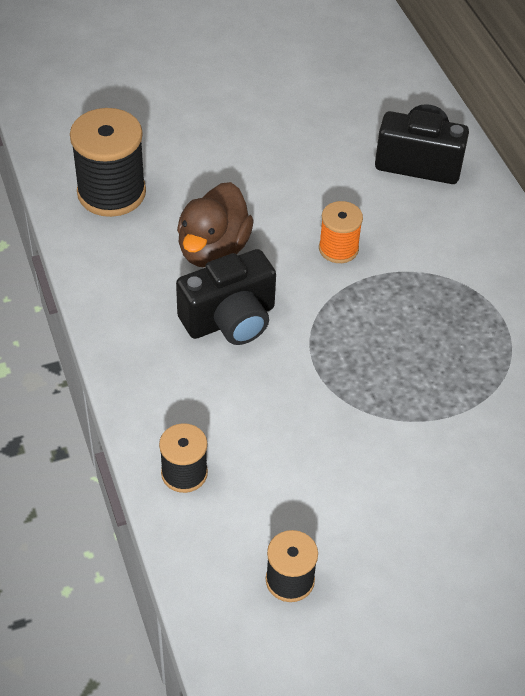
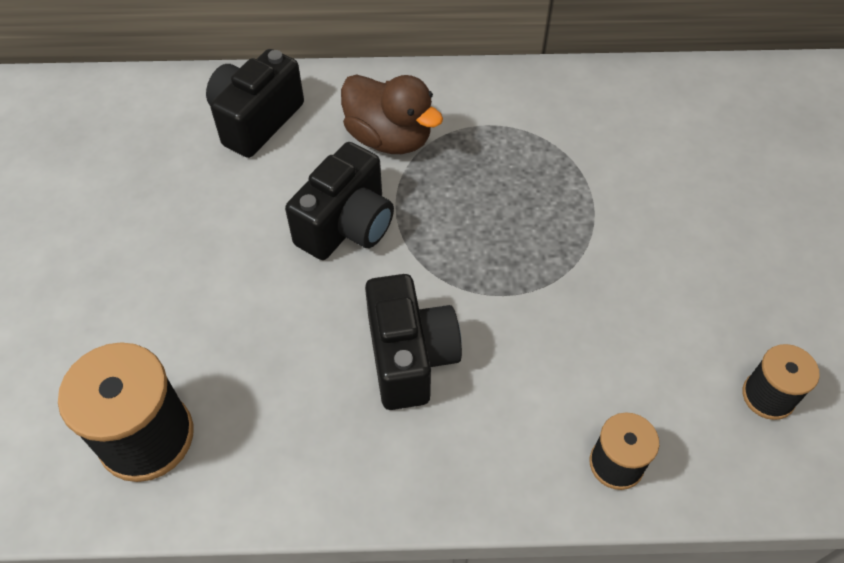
camera: 70 degrees left, 5 degrees up
brown duck [177,182,254,268] -> brown duck moved to [341,74,443,154]
orange spool [319,201,363,263] -> black camera [285,142,394,260]

